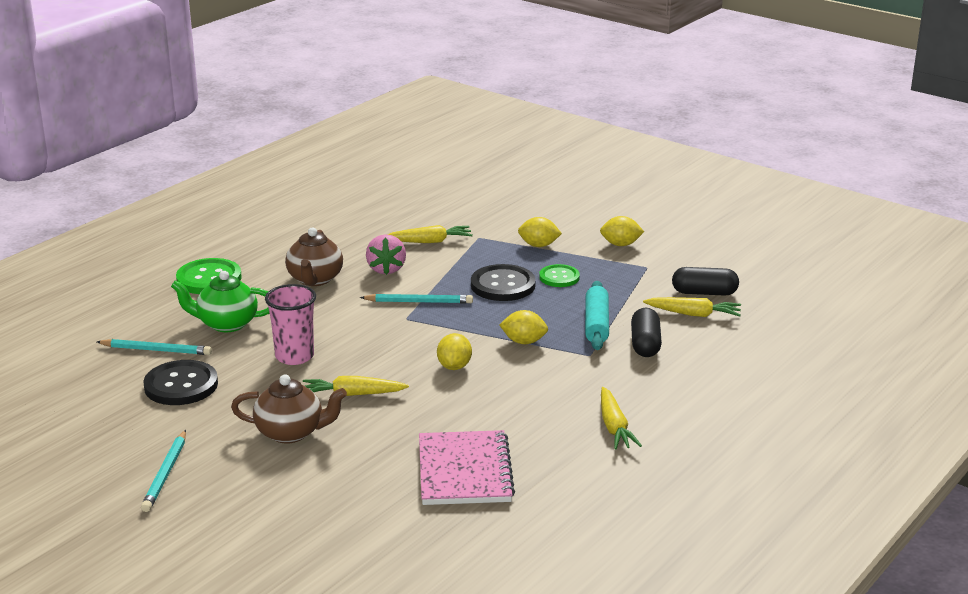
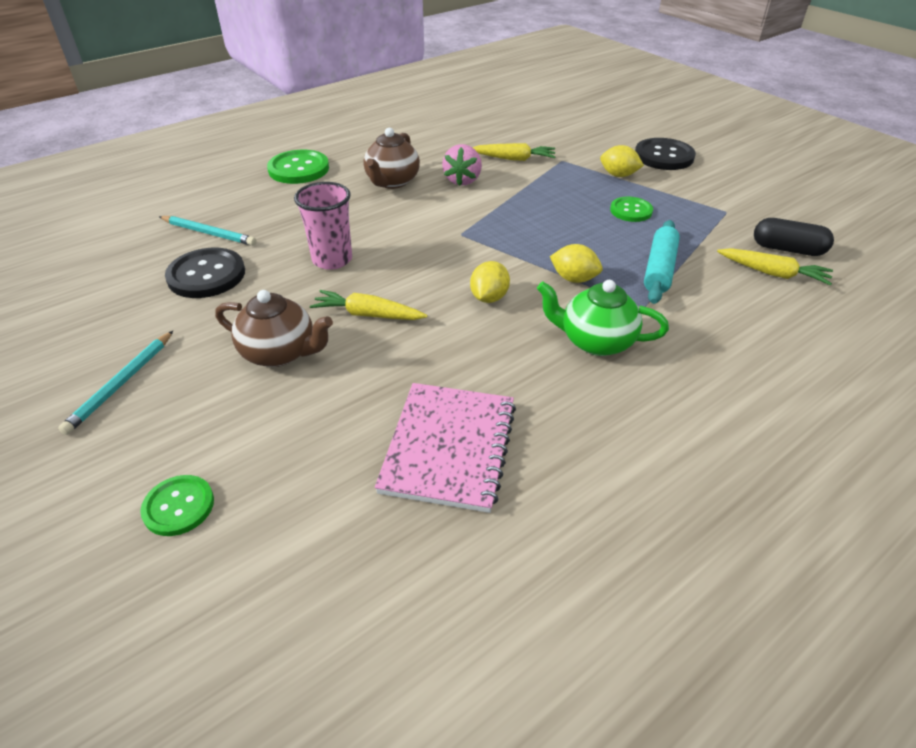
camera: 15 degrees right, 15 degrees up
green teapot [171,271,270,332] -> green teapot moved to [537,280,669,356]
turquoise pencil [360,294,473,304] -> none
black button [471,264,536,301] -> black button moved to [635,138,696,170]
yellow lemon [600,216,644,246] -> none
yellow carrot [601,387,642,449] -> none
black capsule [631,308,662,357] -> none
none -> green button [140,475,214,536]

